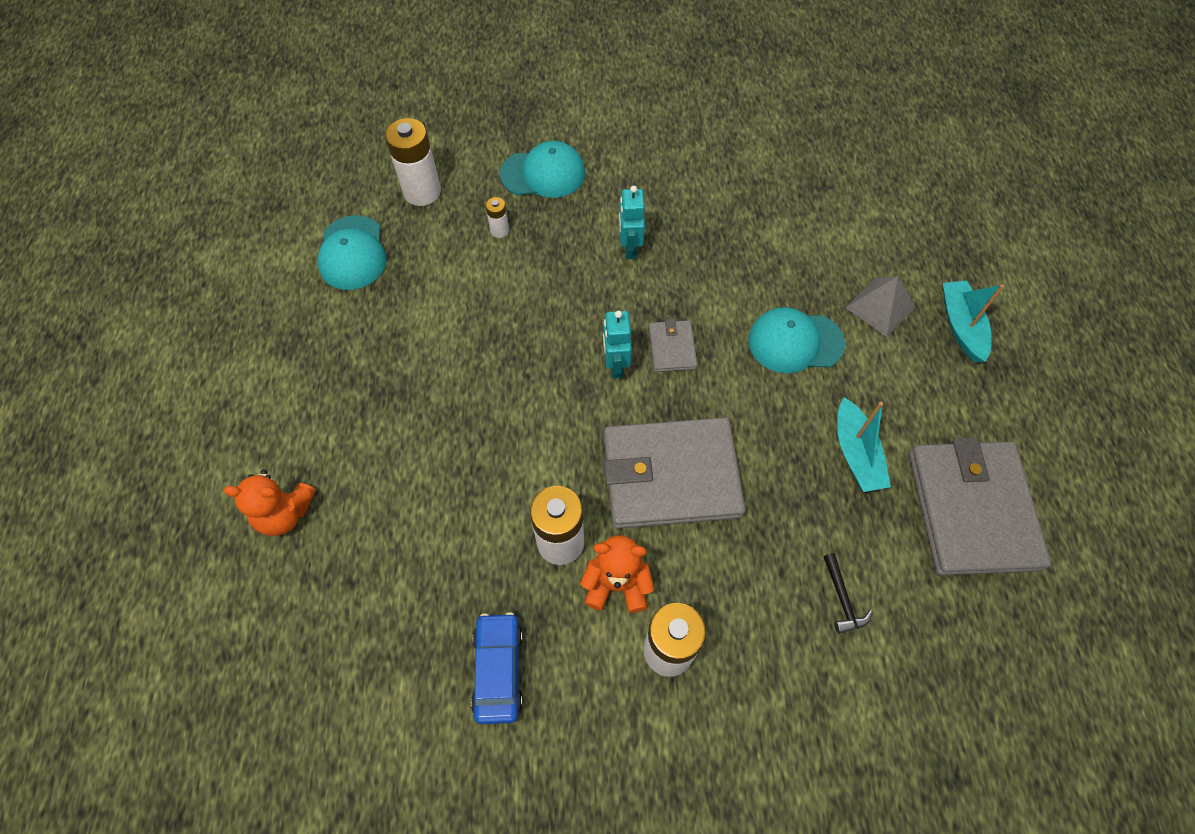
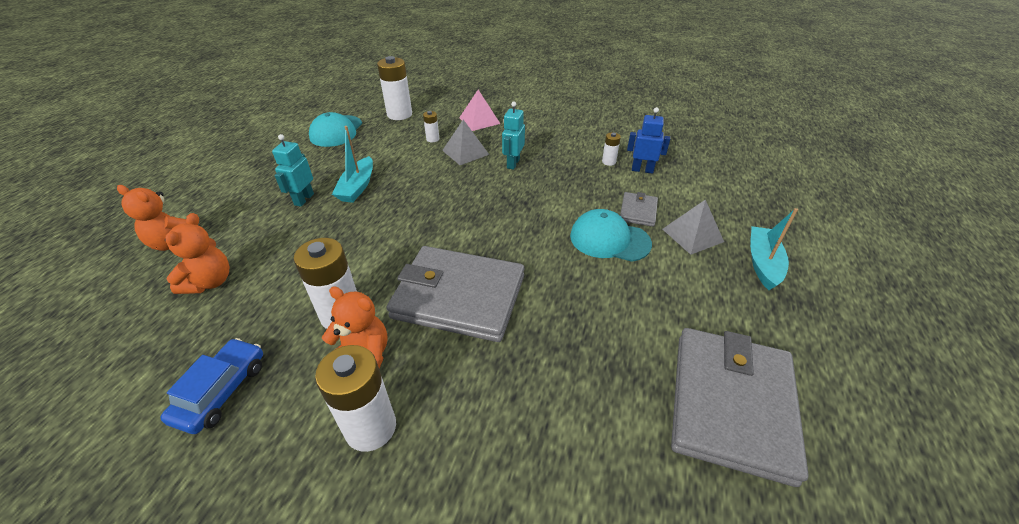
camera: 20 degrees right, 20 degrees down
turquoise cap [500,141,585,198] -> pink pyramid [459,90,500,131]
turquoise robot [603,311,632,378] -> turquoise robot moved to [272,134,314,207]
grey wallet [648,319,698,372] -> grey wallet moved to [620,192,658,227]
black hammer [823,553,873,634] -> none
turquoise boat [837,397,891,492] -> turquoise boat moved to [332,126,373,203]
none -> orange teddy bear [165,213,229,294]
none -> grey pyramid [442,120,489,165]
none -> white battery [602,132,621,166]
none -> blue robot [627,107,670,174]

